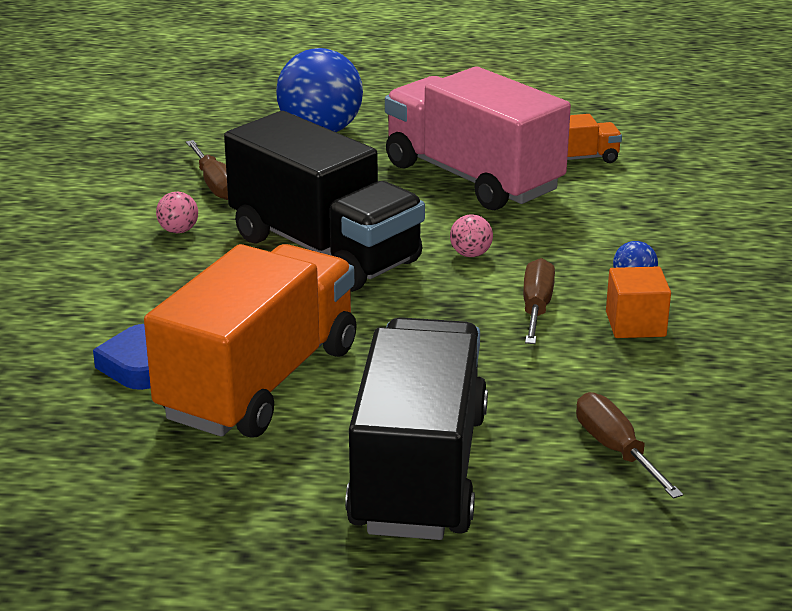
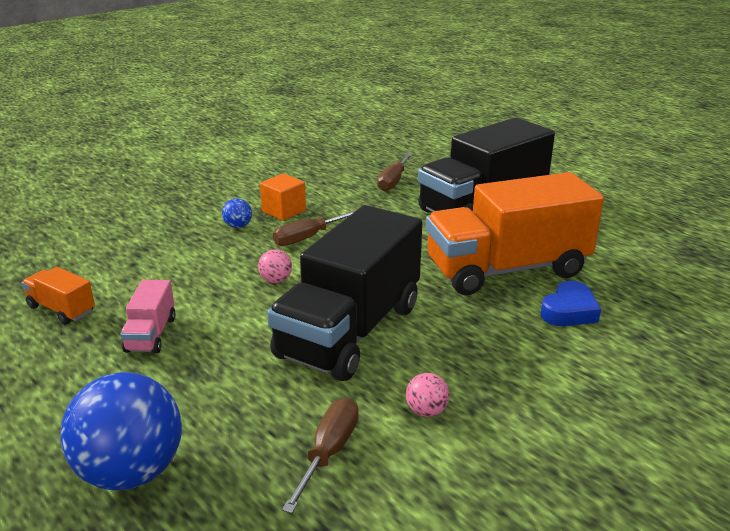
camera: 135 degrees left, 0 degrees up
black truck [224,111,425,292] -> black truck turned 150 degrees counterclockwise [267,205,422,381]
pink truck [385,67,571,210] -> pink truck [120,280,176,353], size x0.43

